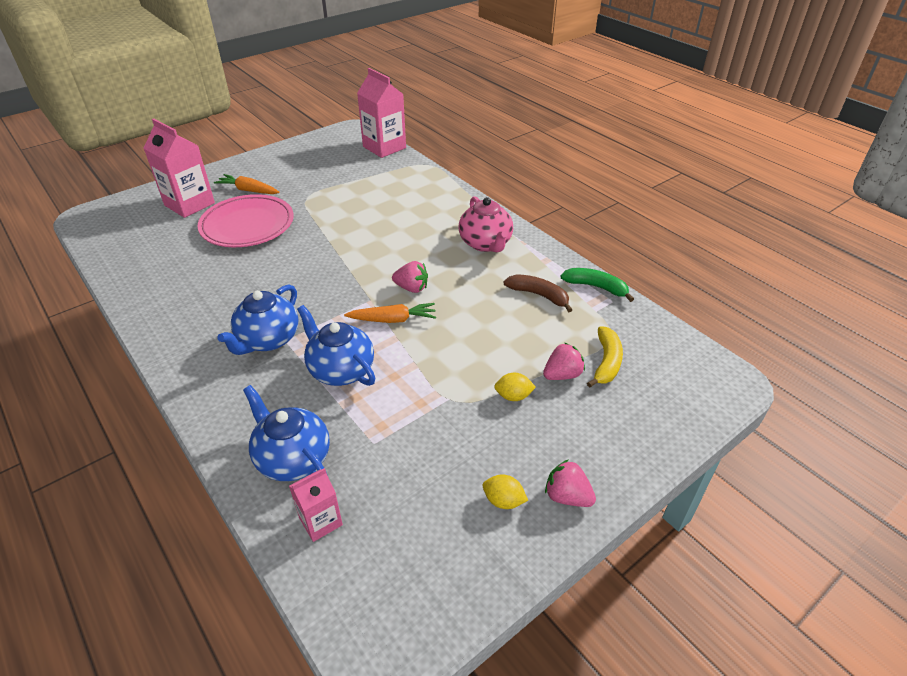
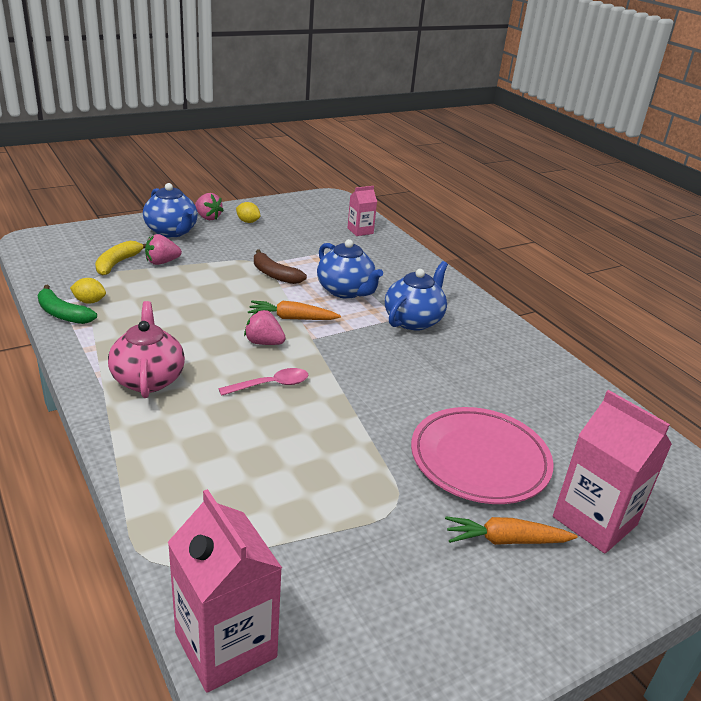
camera: 175 degrees left, 10 degrees down
orange carrot [214,174,279,194] -> orange carrot turned 150 degrees clockwise [445,516,577,545]
blue teapot [243,385,330,481] -> blue teapot moved to [143,183,198,238]
yellow lemon [494,372,536,401] -> yellow lemon moved to [70,278,106,304]
brown banana [504,274,572,312] -> brown banana moved to [254,249,307,284]
none -> pink spoon [218,368,309,396]

